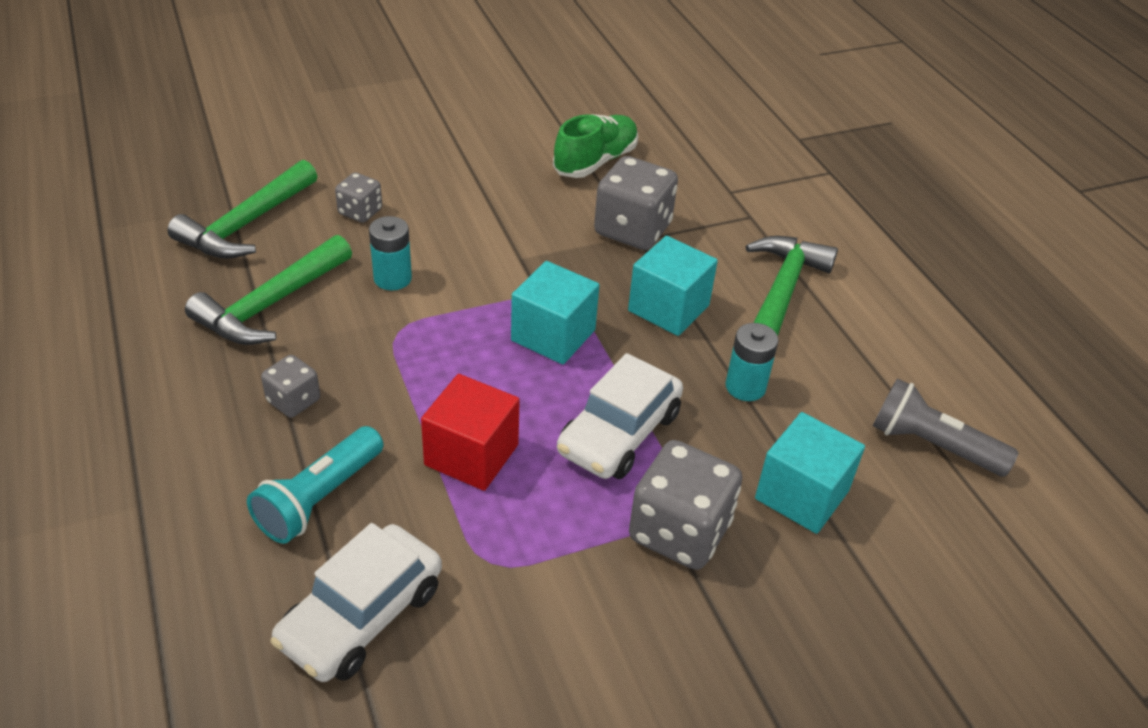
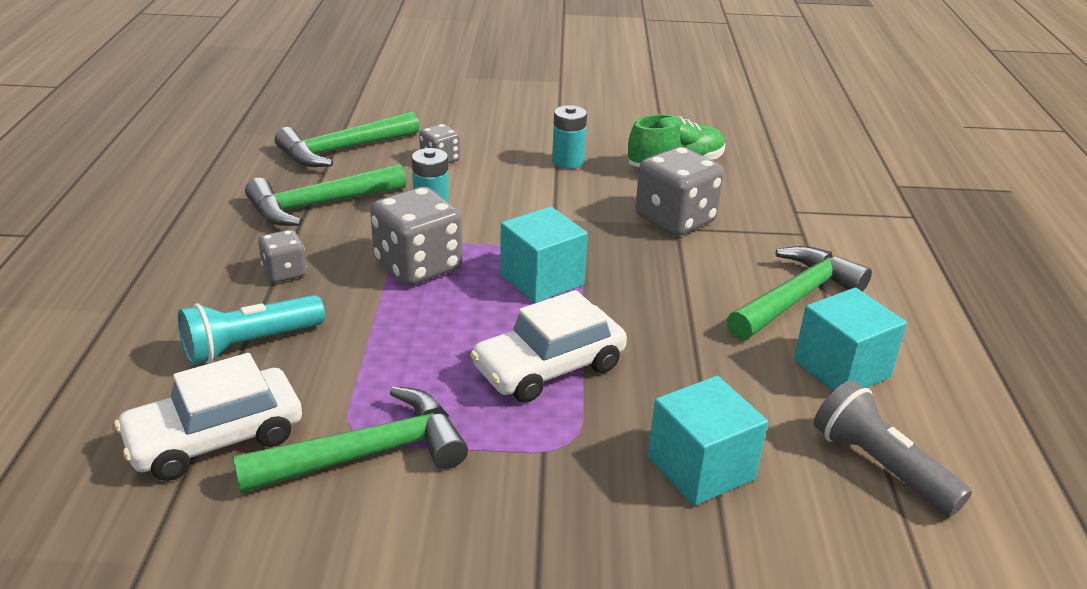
camera: 25 degrees right, 10 degrees down
red cube [421,374,520,491] -> none
turquoise cube [628,236,718,336] -> turquoise cube moved to [794,288,907,391]
grey dice [629,440,742,570] -> grey dice moved to [370,187,462,286]
turquoise battery [726,323,779,401] -> turquoise battery moved to [552,105,587,169]
none -> green hammer [232,386,468,493]

